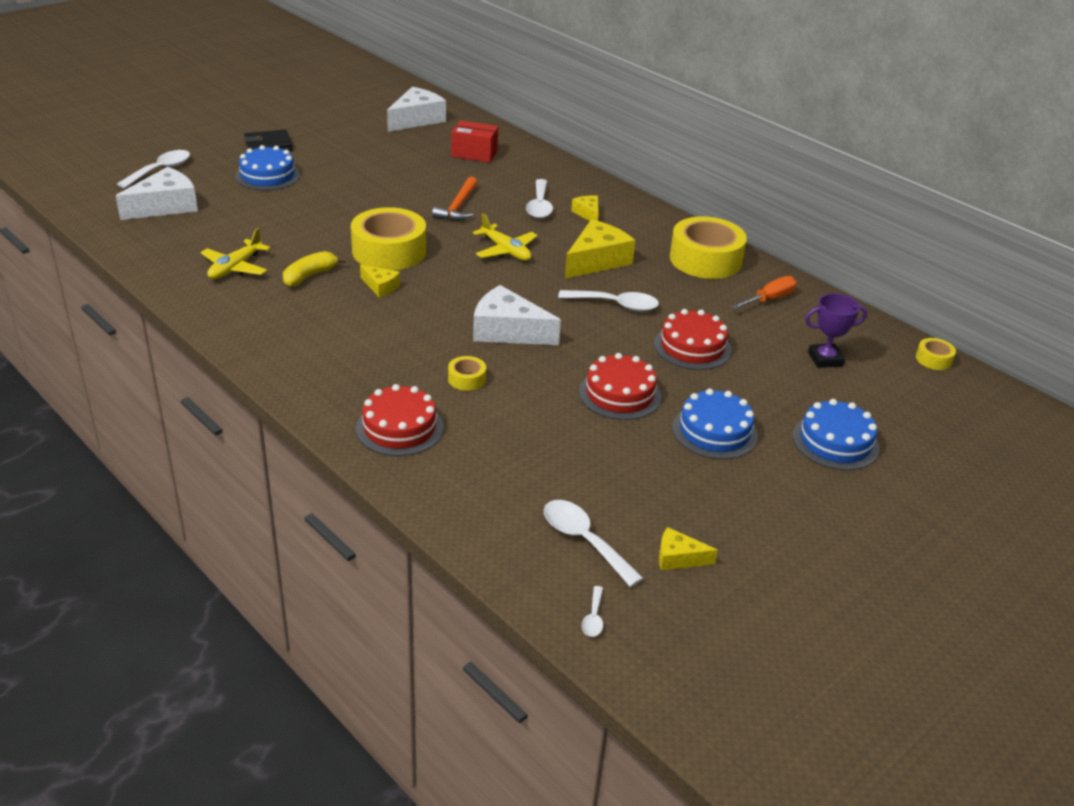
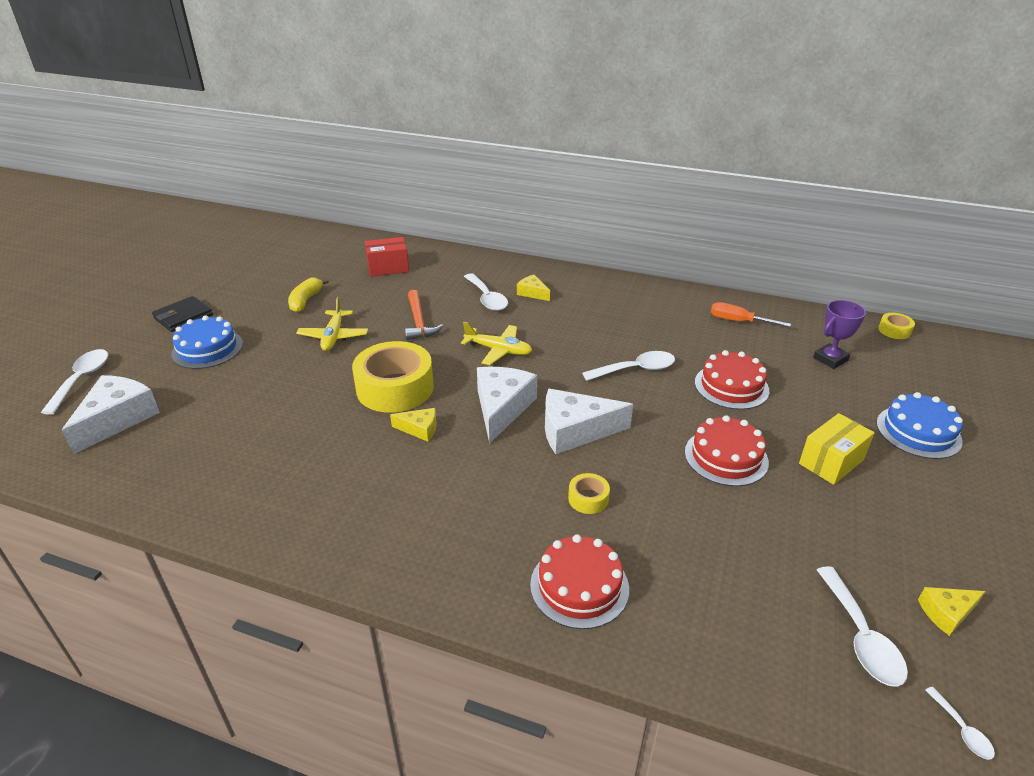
camera: 25 degrees left, 0 degrees up
yellow plane [201,228,270,279] -> yellow plane moved to [296,297,368,351]
yellow banana [283,251,345,287] -> yellow banana moved to [288,278,329,312]
white cheese [387,87,446,132] -> white cheese moved to [477,367,537,444]
white spoon [544,500,644,587] -> white spoon turned 120 degrees counterclockwise [817,566,908,687]
yellow cheese [565,219,635,279] -> none
yellow tape [670,216,747,279] -> none
blue cake [672,389,758,459] -> yellow box [799,413,875,485]
orange screwdriver [731,276,797,309] -> orange screwdriver turned 90 degrees counterclockwise [711,302,791,327]

